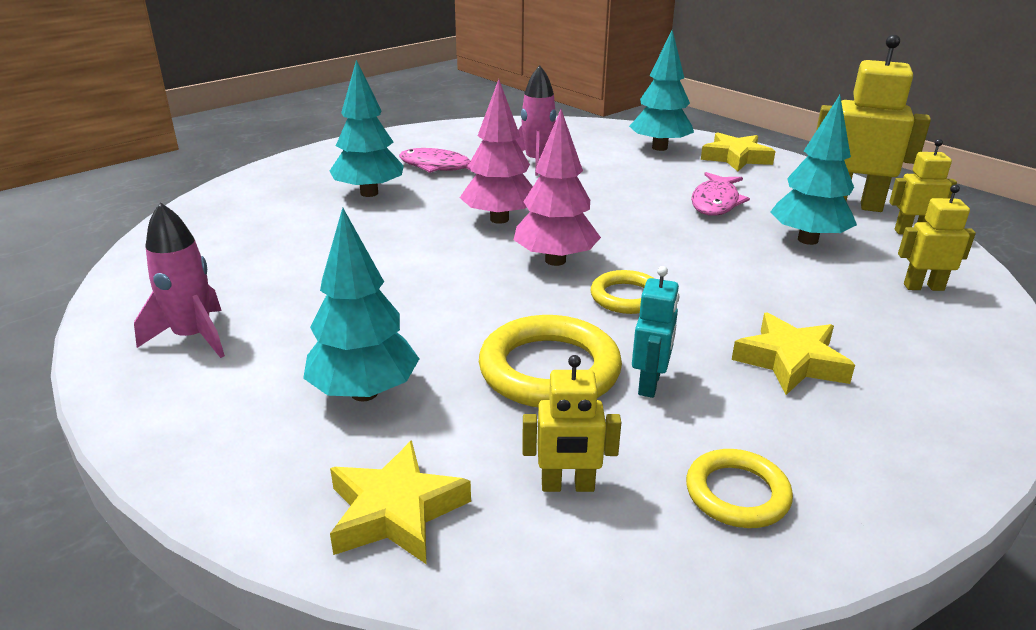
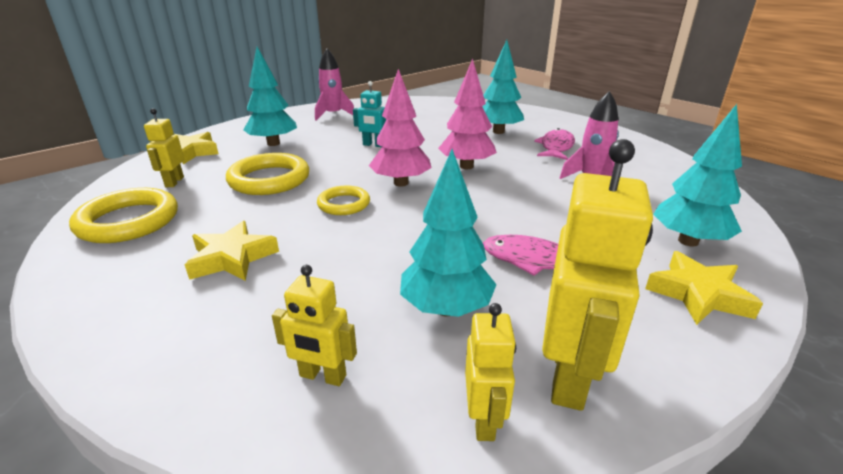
camera: 90 degrees right, 0 degrees up
turquoise robot [632,266,679,398] -> turquoise robot moved to [353,81,387,147]
yellow ring [686,449,793,528] -> yellow ring [69,188,178,243], size x1.68
yellow robot [898,184,976,291] -> yellow robot turned 105 degrees clockwise [272,265,357,386]

